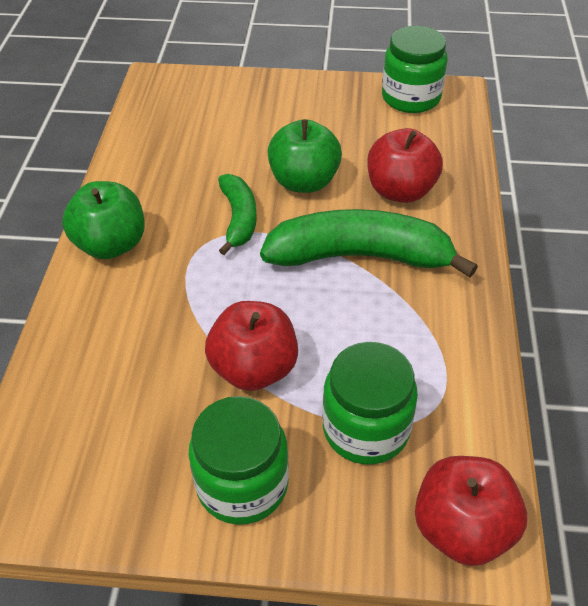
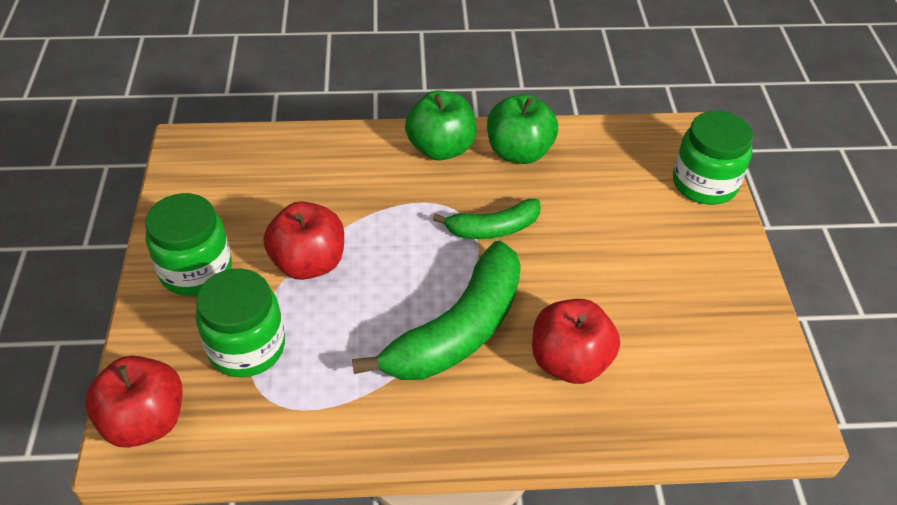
camera: 80 degrees right, 0 degrees up
green banana [260,209,478,277] -> green banana turned 45 degrees clockwise [352,240,521,380]
green apple [267,119,342,193] -> green apple moved to [487,94,558,164]
green jar [382,26,448,113] -> green jar moved to [673,111,753,205]

